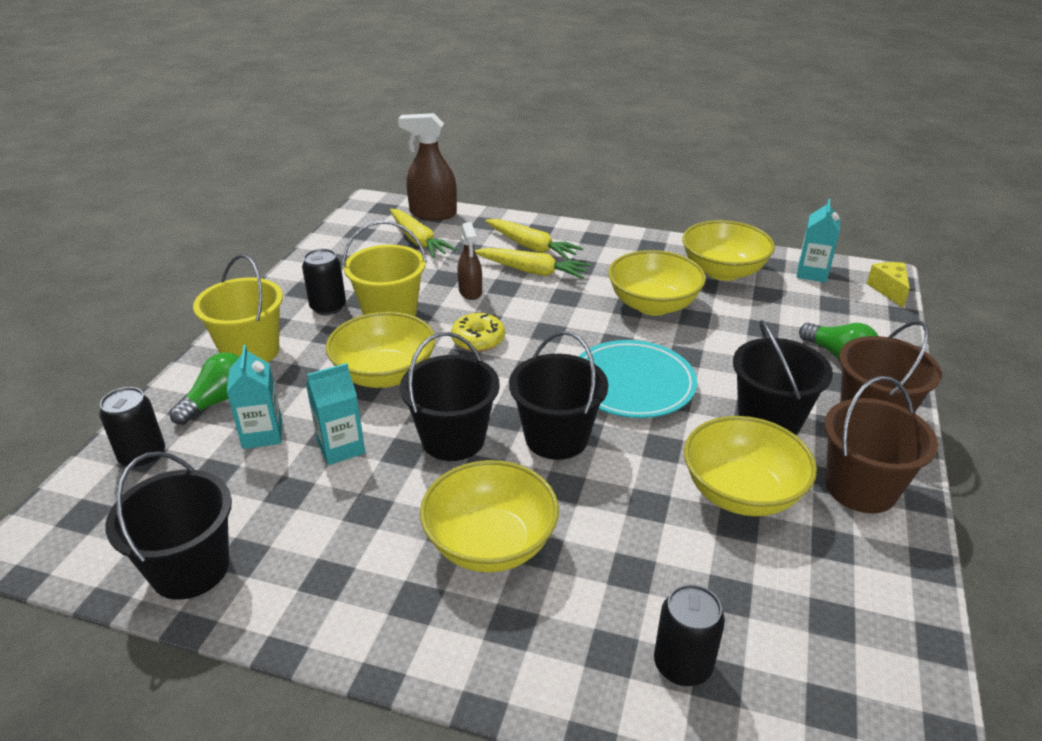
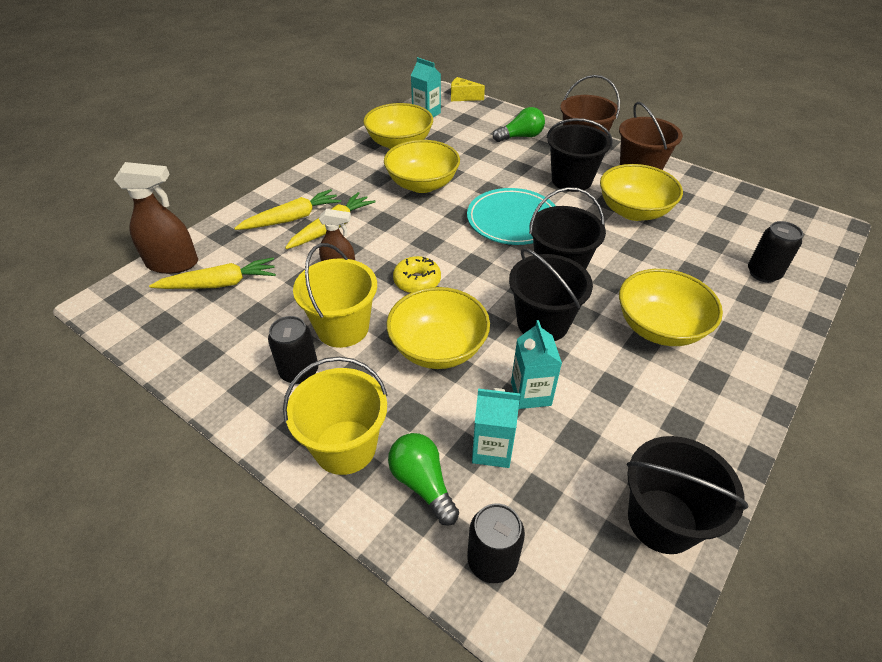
camera: 70 degrees left, 10 degrees up
brown spray bottle [398,113,457,220] -> brown spray bottle turned 120 degrees counterclockwise [114,162,198,274]

